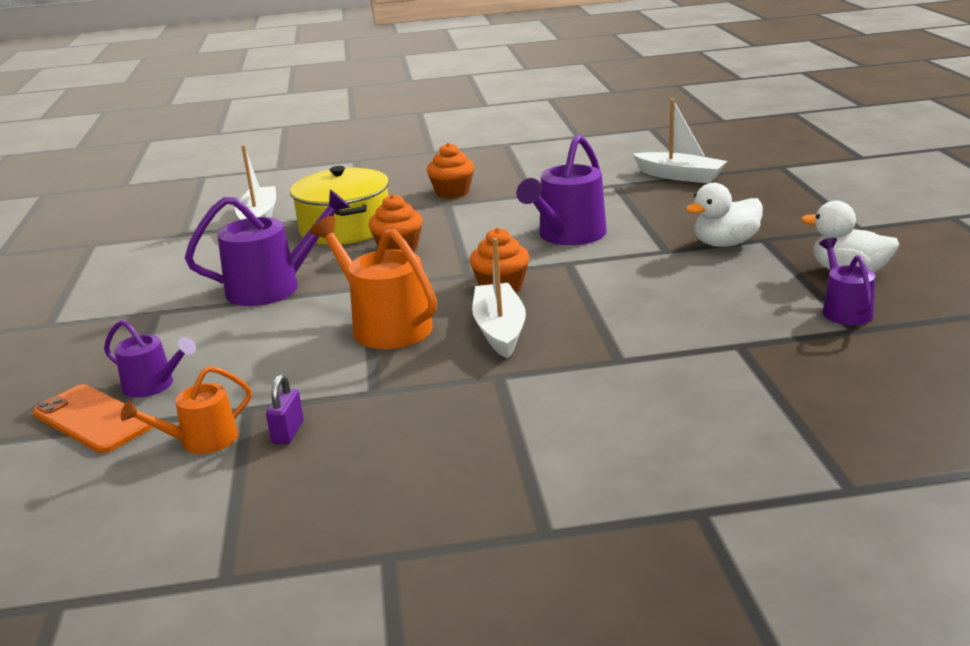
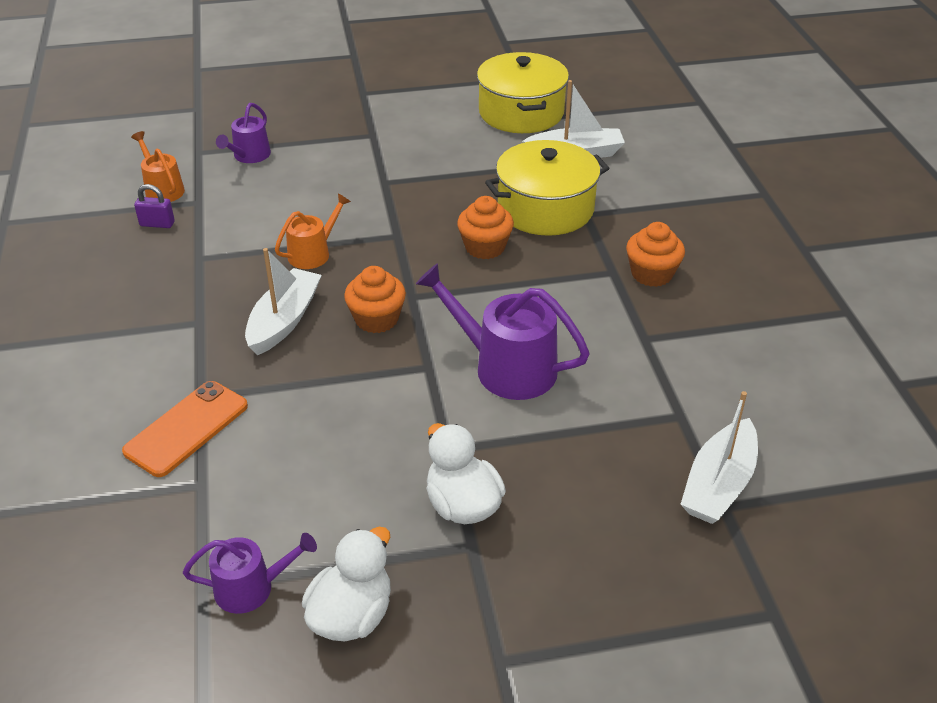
camera: 85 degrees right, 15 degrees up
orange phone [33,384,153,453] -> orange phone moved to [122,381,248,477]
purple watering can [185,189,351,306] -> none
orange watering can [310,216,437,349] -> orange watering can [275,193,351,269], size x0.58
white boat [472,238,526,358] -> white boat turned 60 degrees counterclockwise [245,248,322,355]
none -> yellow pot [477,52,569,133]

